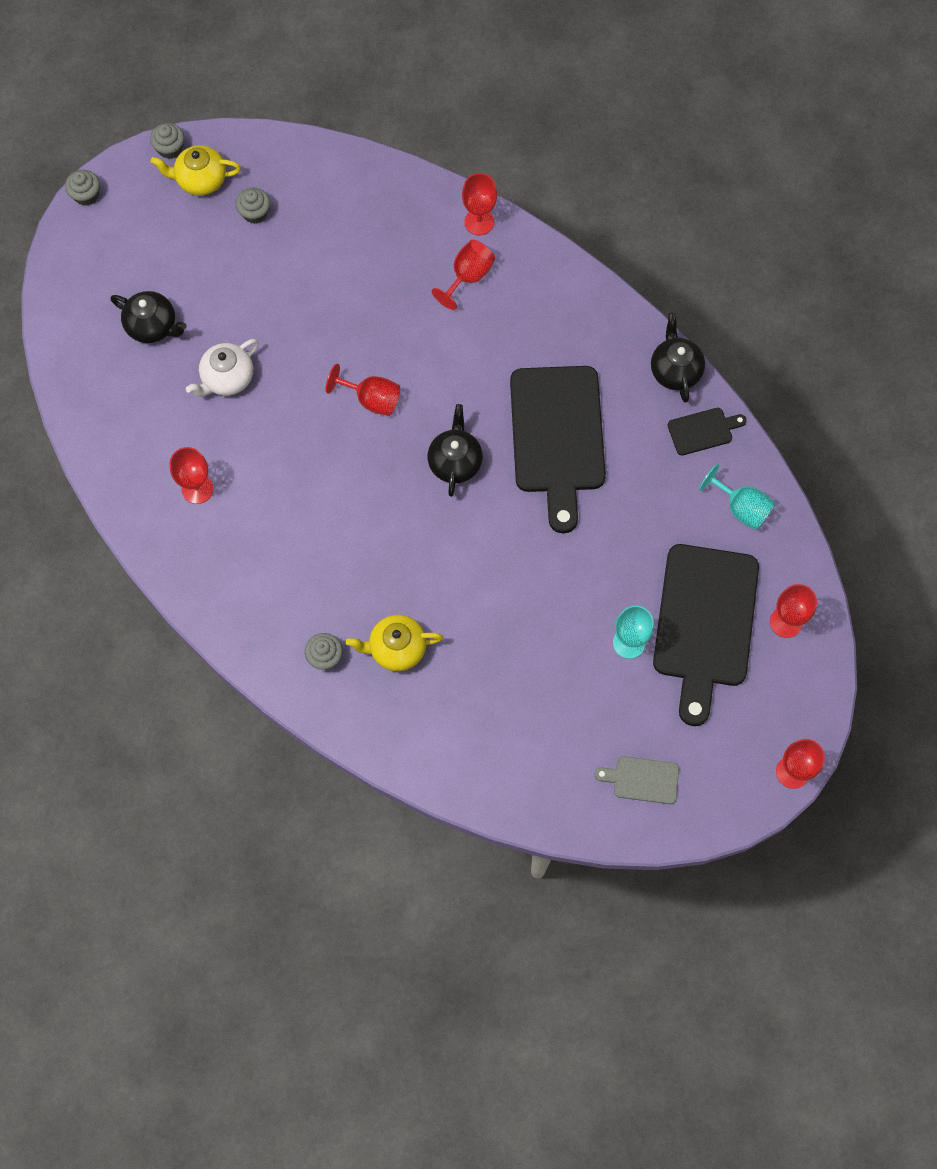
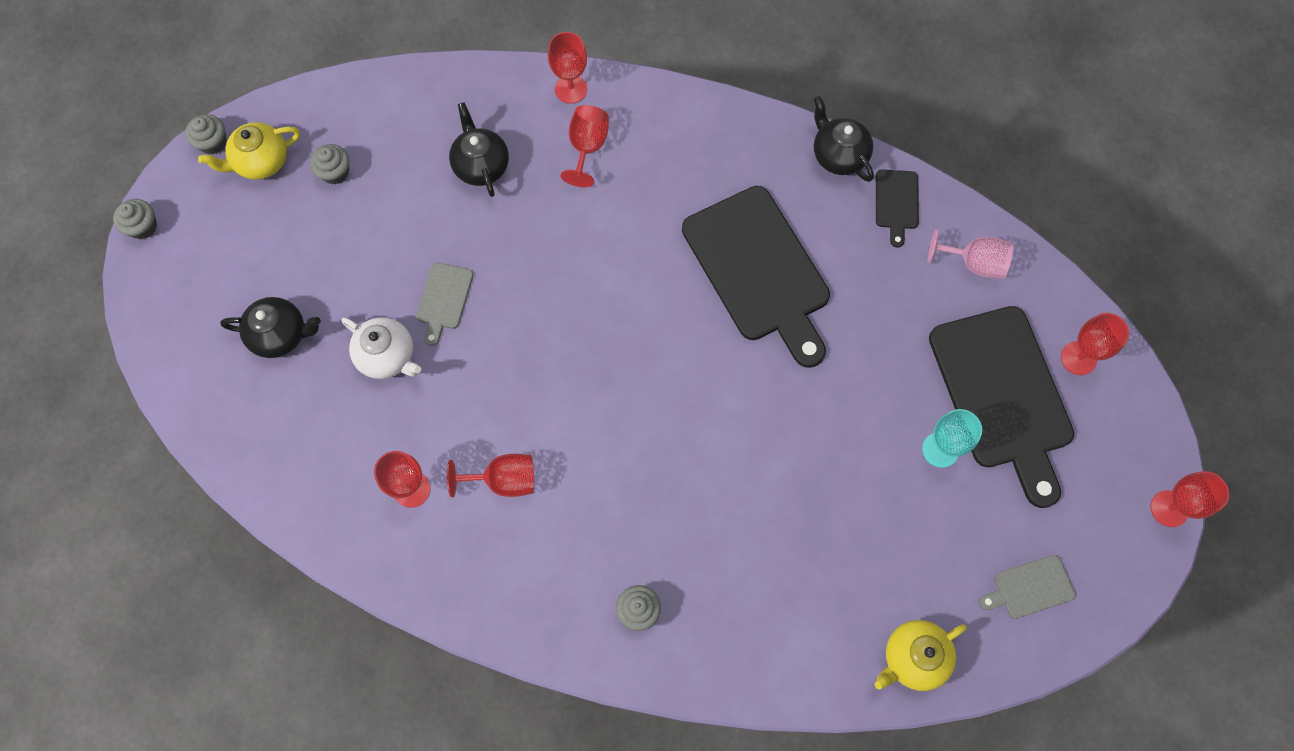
camera: 25 degrees left, 0 degrees up
white teapot [186,339,259,397] -> white teapot turned 75 degrees counterclockwise [341,317,421,379]
red goblet [326,364,400,416] -> red goblet moved to [447,454,534,497]
yellow teapot [346,615,443,671] -> yellow teapot moved to [875,620,967,691]
black teapot [428,404,483,497] -> black teapot moved to [449,102,509,197]
black cutting board [668,408,747,456] -> black cutting board turned 135 degrees clockwise [876,170,919,248]
turquoise goblet [699,464,775,530] -> pink goblet [927,229,1013,279]
none -> grey cutting board [416,263,473,346]

